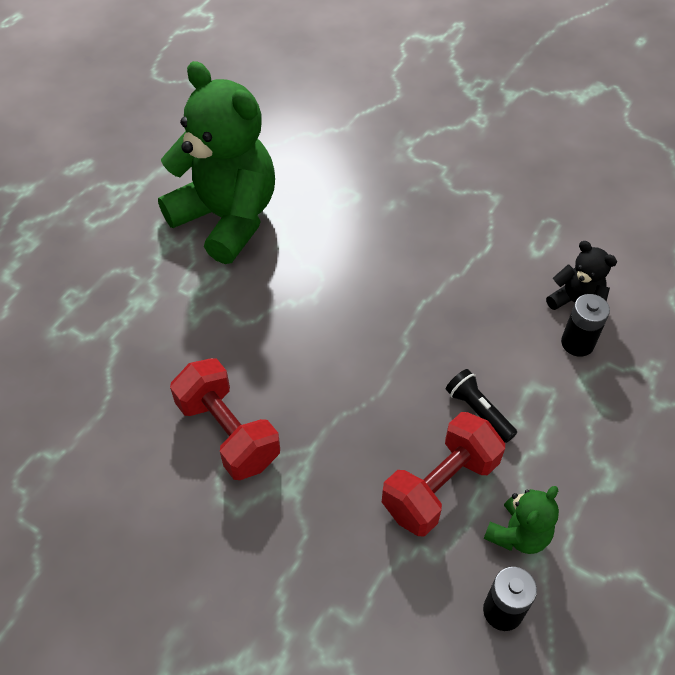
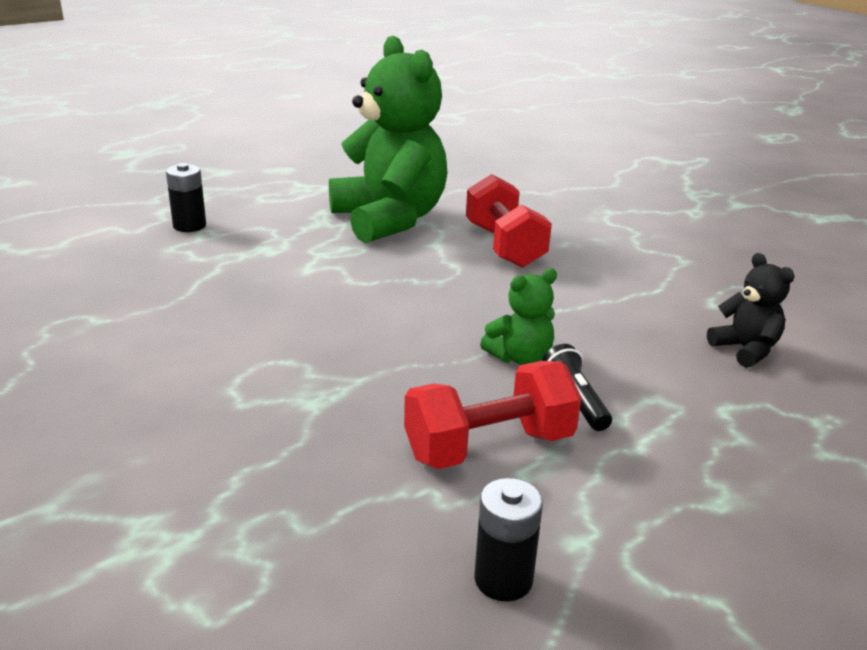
camera: 20 degrees right, 25 degrees down
red dumbbell [170,358,280,480] -> red dumbbell moved to [466,174,552,268]
green teddy bear [484,486,559,554] -> green teddy bear moved to [480,268,557,365]
black battery [561,294,610,357] -> black battery moved to [166,163,206,232]

